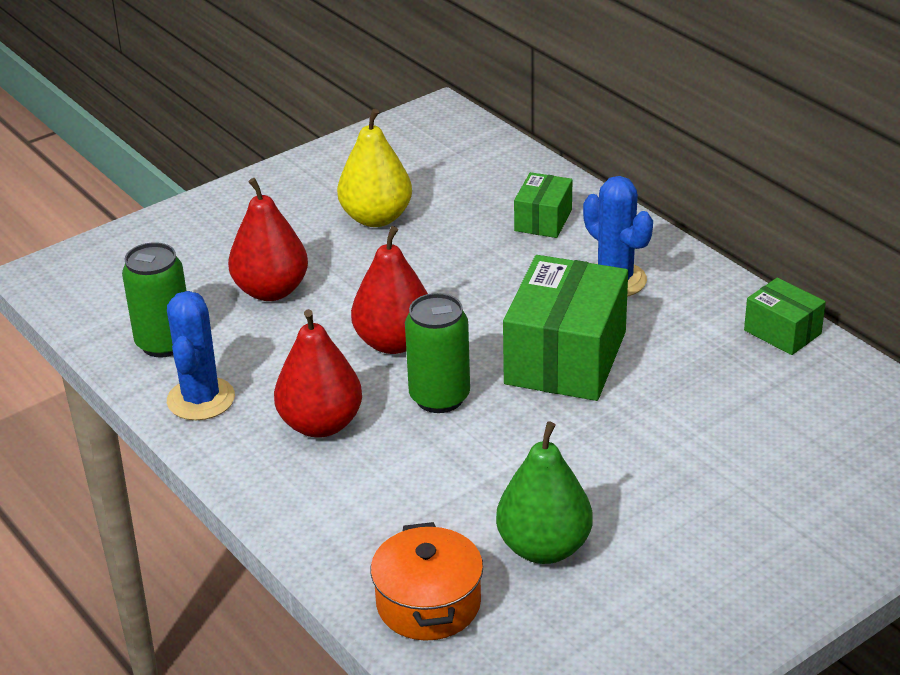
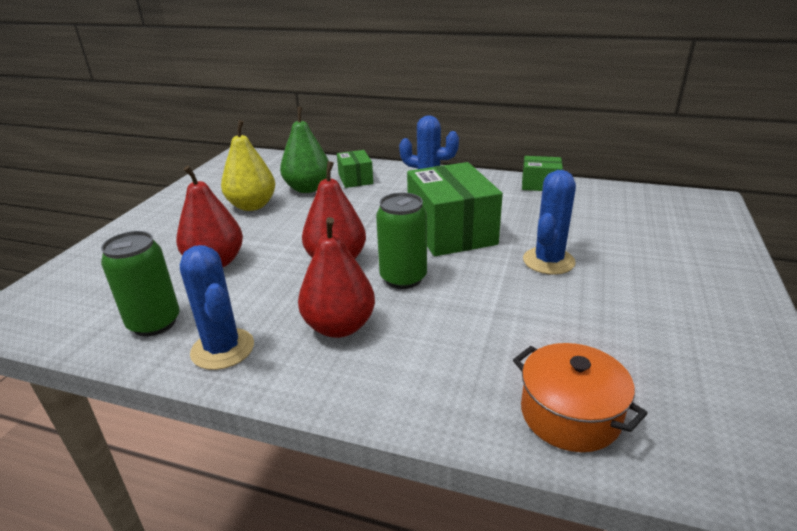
camera: 35 degrees left, 5 degrees down
green pear [496,421,593,564] -> green pear moved to [280,107,329,193]
none -> blue cactus [523,170,576,275]

